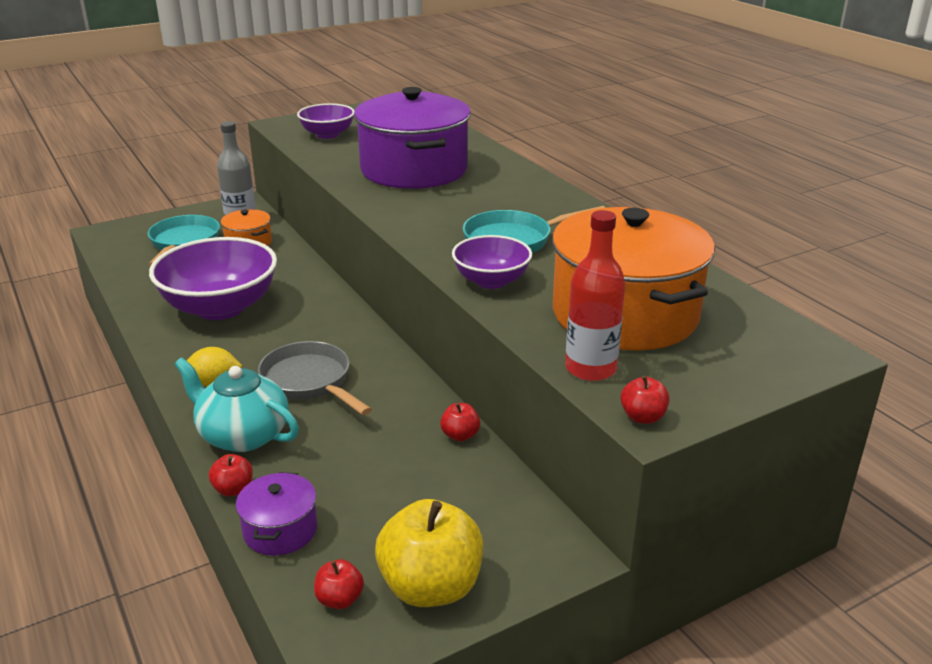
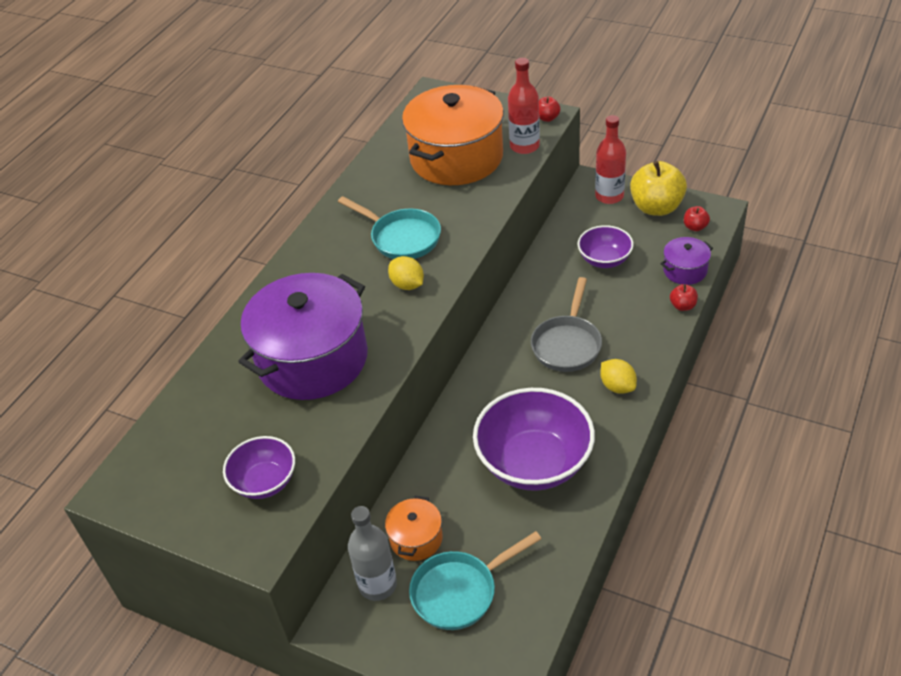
camera: 120 degrees left, 15 degrees up
turquoise teapot [174,358,299,452] -> none
red apple [440,403,480,442] -> none
purple bowl [452,235,532,289] -> purple bowl moved to [578,225,634,268]
none -> yellow lemon [388,256,424,290]
none -> red bottle [595,115,626,204]

